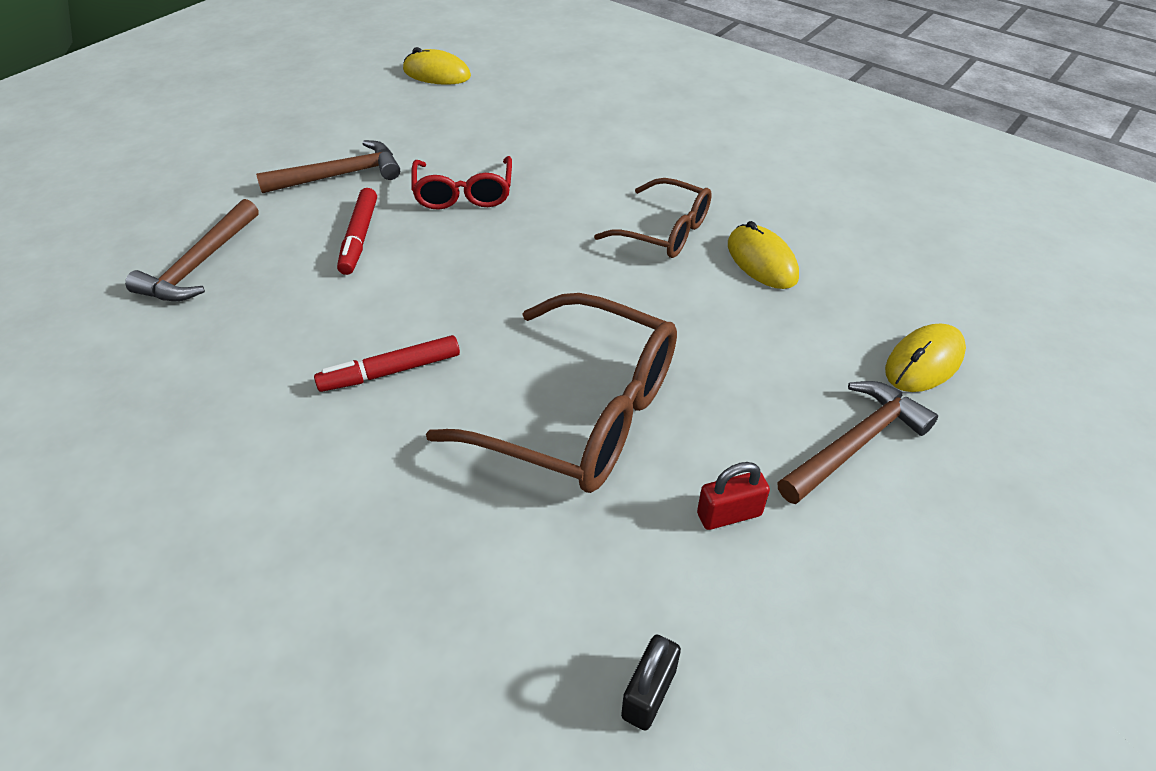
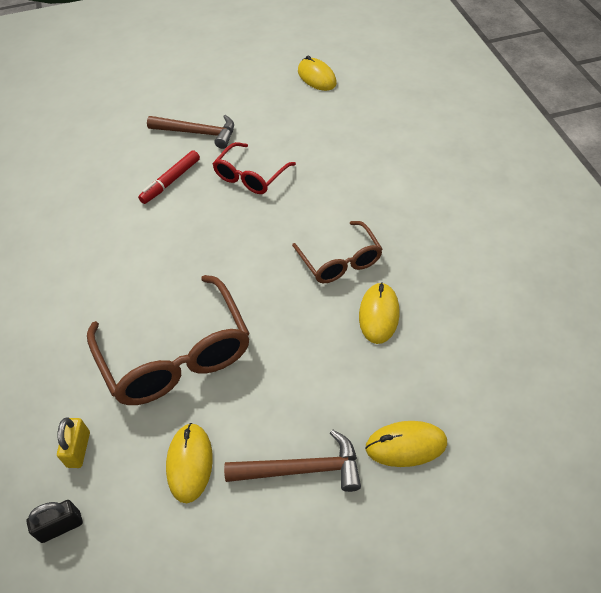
camera: 40 degrees right, 5 degrees up
brown hammer [125,199,259,301] -> none
red marker [314,335,460,392] -> none
red padlock [697,462,770,530] -> yellow mouse [166,423,213,503]
none -> yellow padlock [57,417,90,468]

